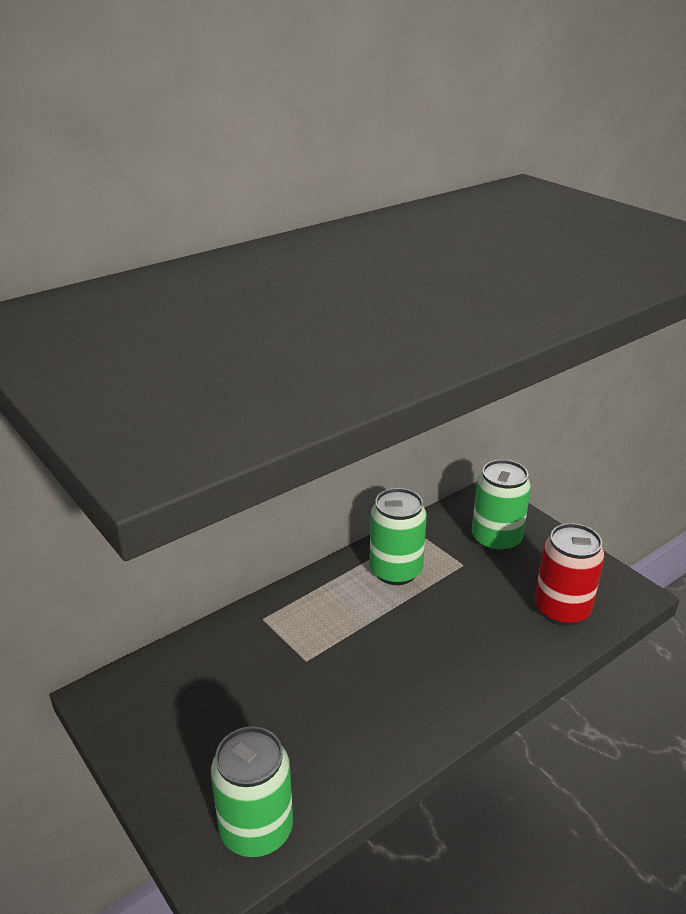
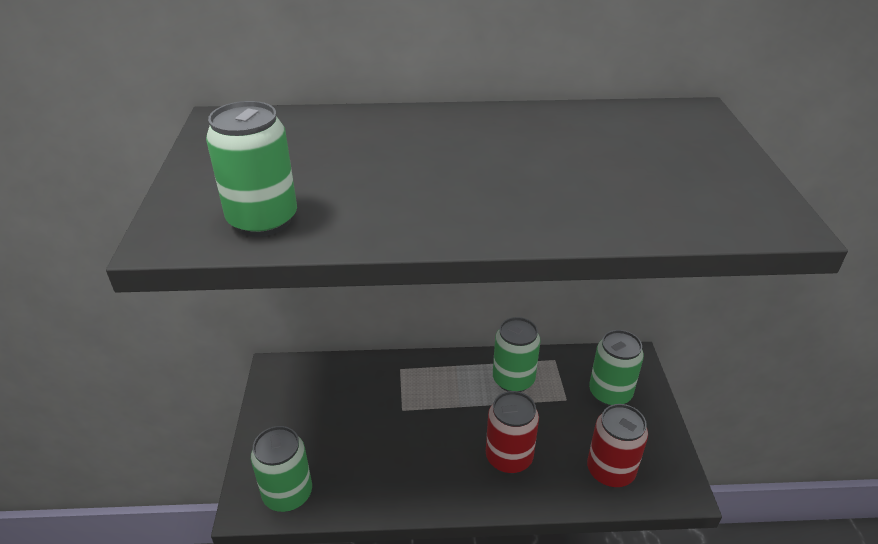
camera: 35 degrees right, 5 degrees up
none -> green can [206,101,297,237]
none -> red can [486,391,539,474]

